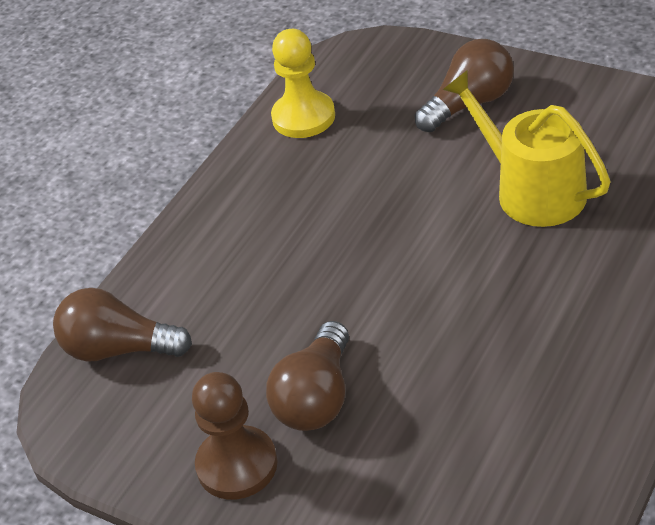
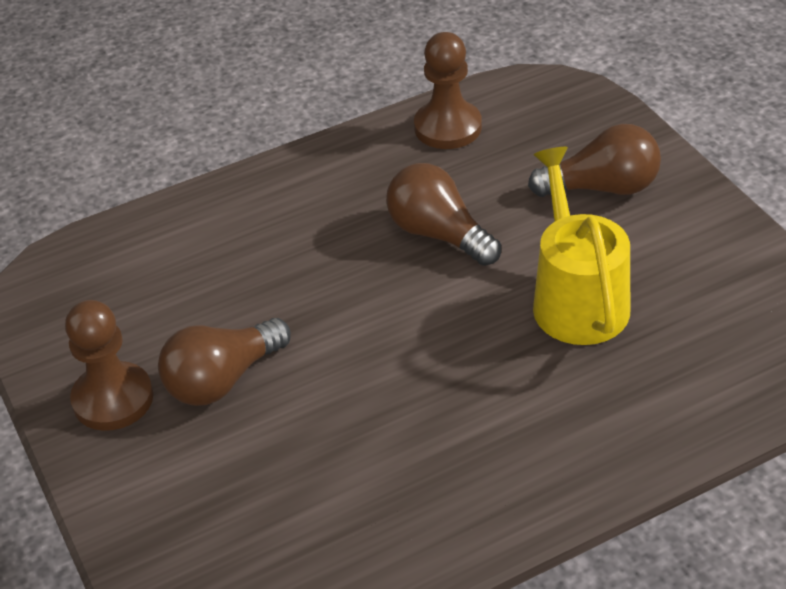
camera: 30 degrees right, 0 degrees up
brown light bulb [53,288,192,362] -> brown light bulb moved to [386,163,501,266]
yellow pawn [271,29,335,138] -> brown pawn [414,32,482,149]

